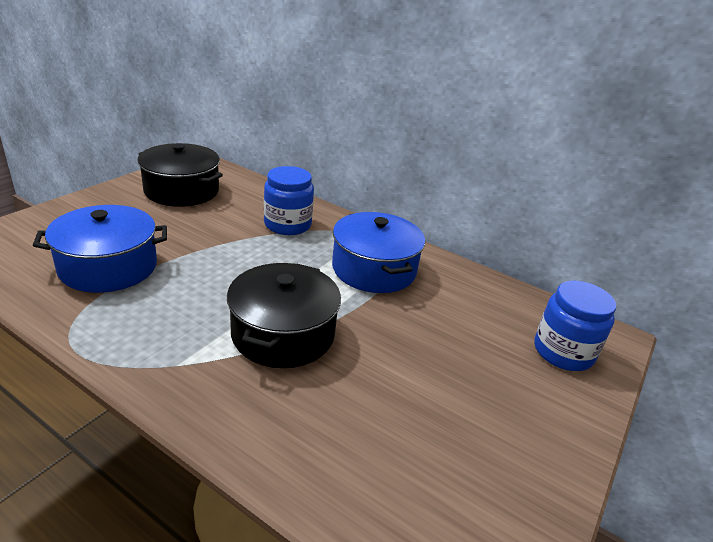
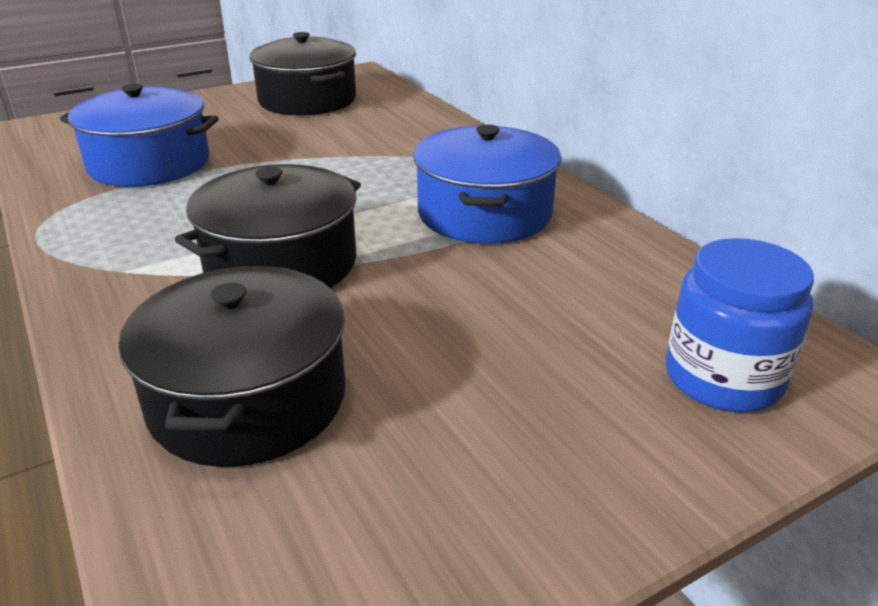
camera: 30 degrees right, 0 degrees up
blue jar [264,166,314,235] -> none
none -> black pot [118,266,346,467]

